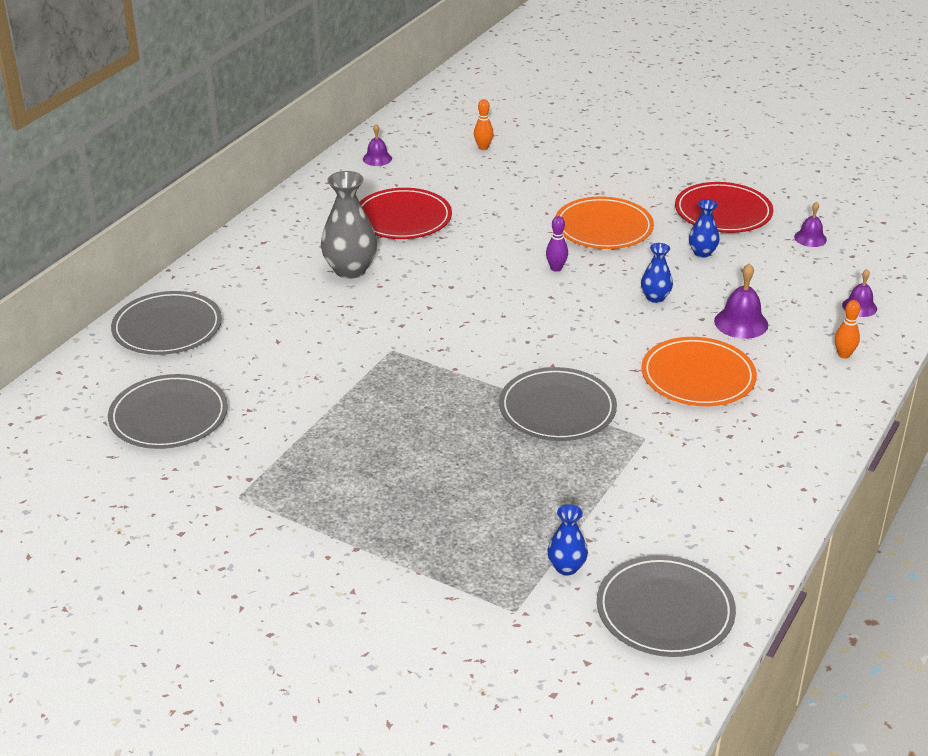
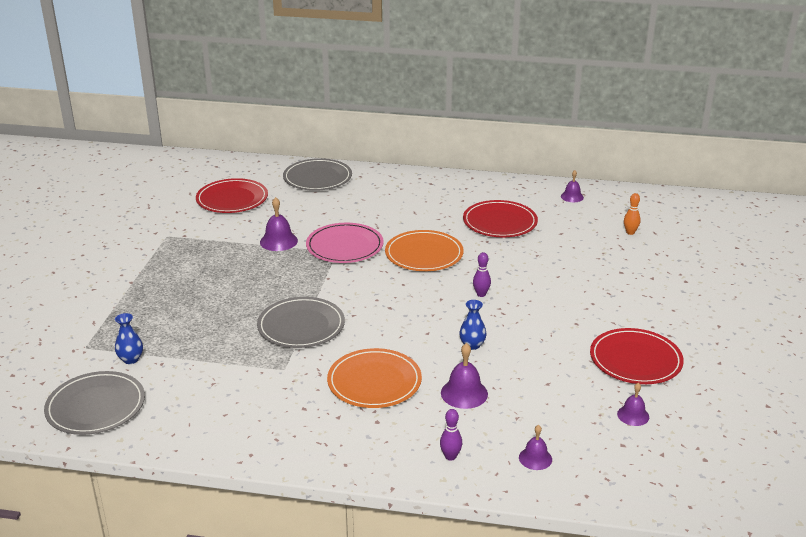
camera: 70 degrees right, 5 degrees down
grey plate [108,374,228,449] -> red plate [196,178,268,213]
grey vase [321,171,377,279] -> none
orange plate [555,197,654,249] -> orange plate moved to [385,230,464,271]
blue vase [689,200,720,258] -> none
orange bowling pin [835,300,861,359] -> purple bowling pin [440,409,462,461]
none -> purple bell [260,197,298,251]
none -> pink plate [306,223,384,263]

